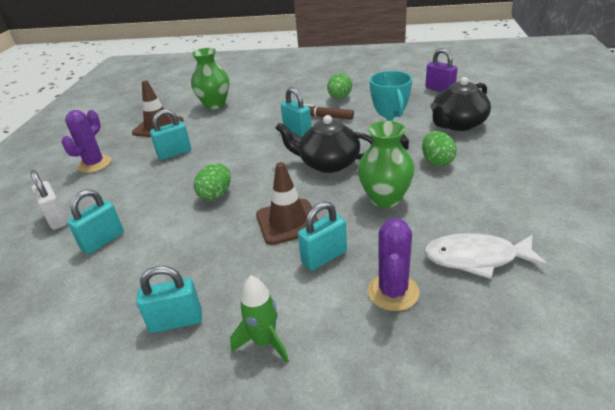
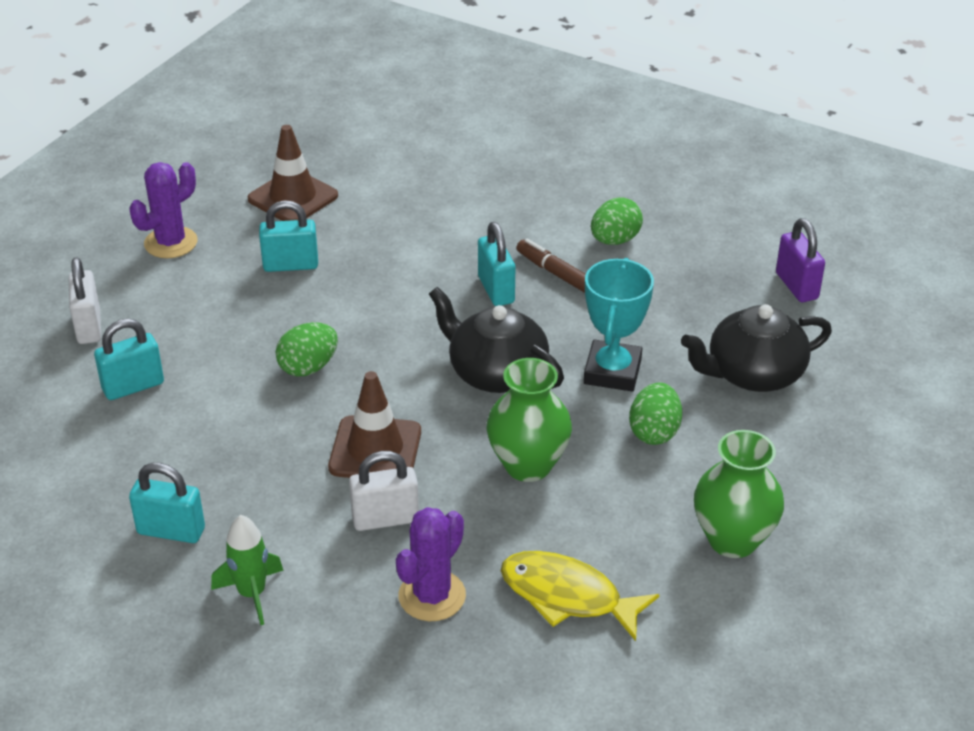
camera: 20 degrees right, 5 degrees up
green vase [191,48,229,109] -> green vase moved to [694,430,784,558]
turquoise padlock [298,201,347,271] -> white padlock [349,451,419,531]
white fish [424,233,548,279] -> yellow fish [501,551,659,641]

